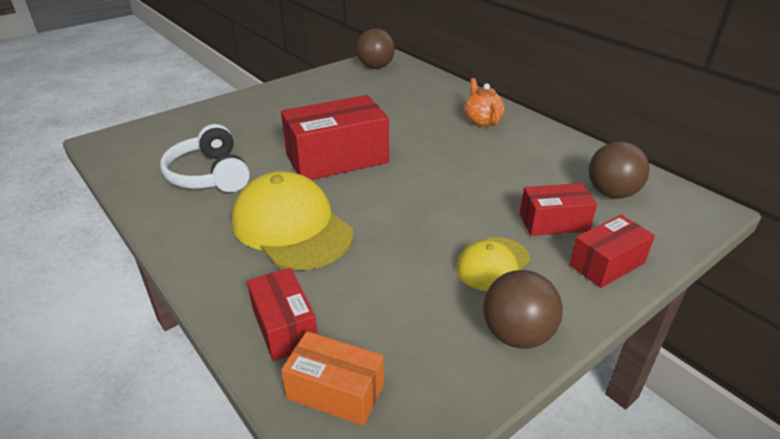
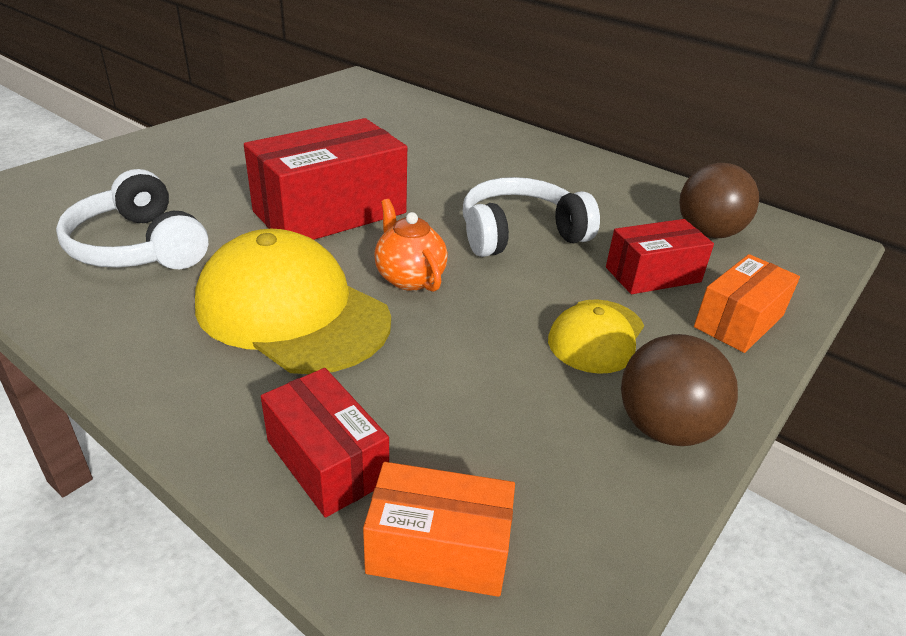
camera: 15 degrees left, 0 degrees up
brown ball [356,29,395,69] -> none
orange teapot [465,78,504,127] -> orange teapot moved to [374,199,448,292]
red box [569,215,655,288] -> orange box [694,254,800,353]
none -> white headphones [463,177,600,257]

